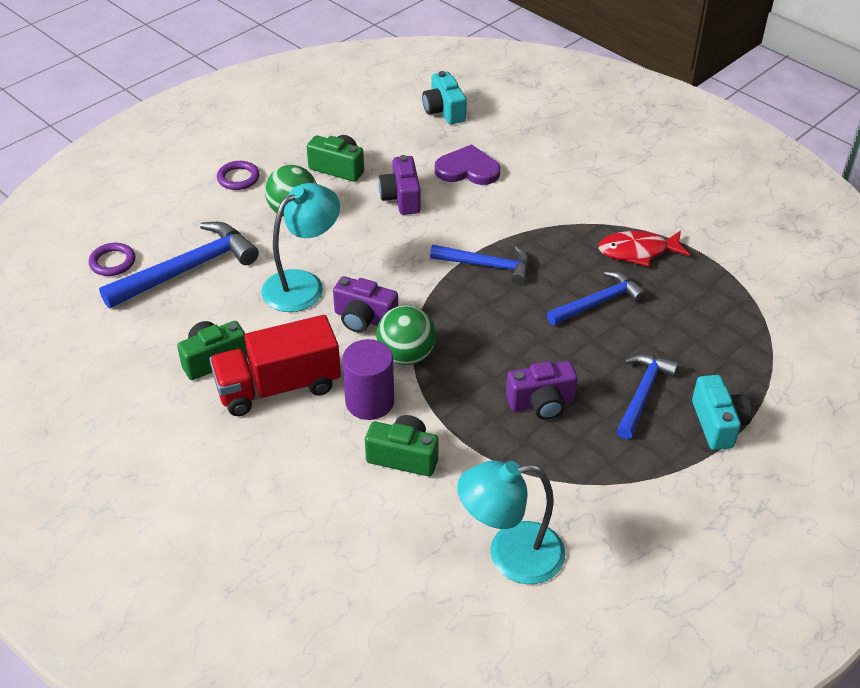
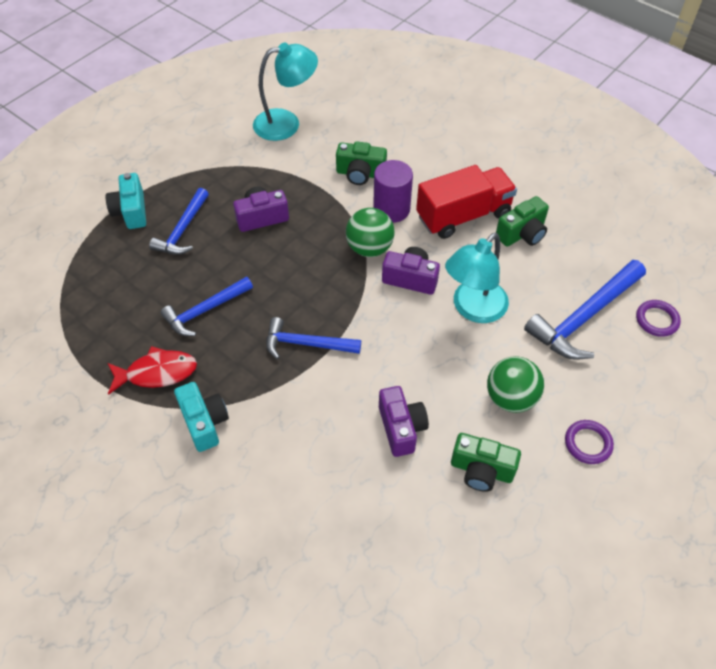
camera: 175 degrees right, 10 degrees up
turquoise camera [422,71,467,124] -> turquoise camera moved to [174,382,229,452]
purple heart [435,144,500,185] -> none

